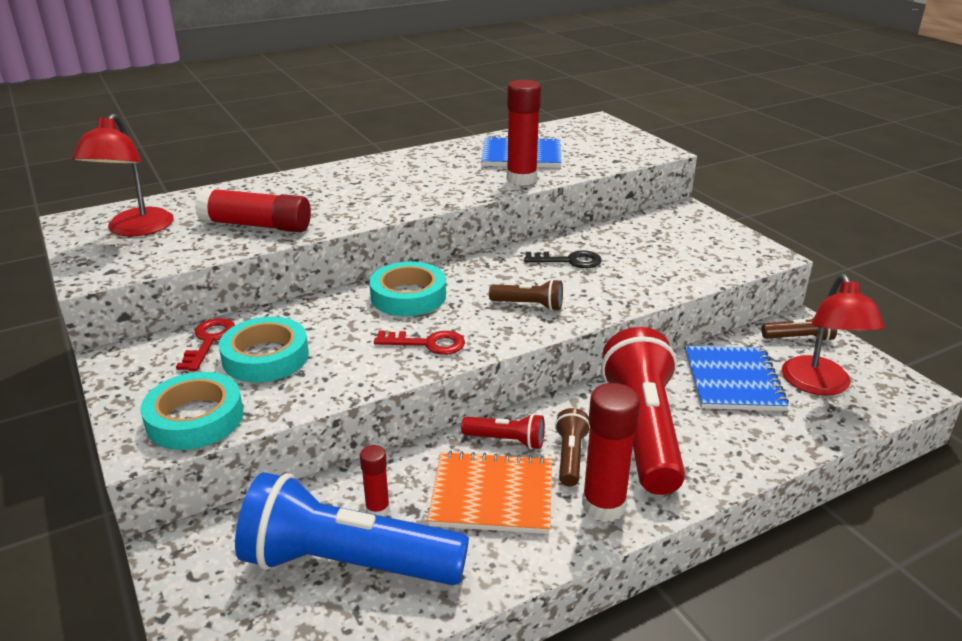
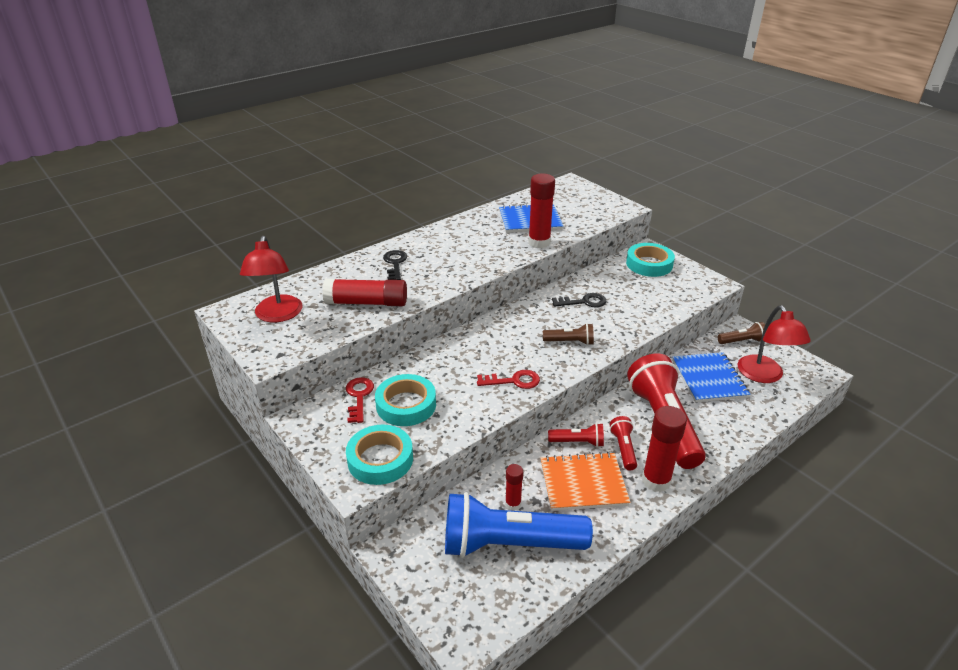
camera: 10 degrees left, 5 degrees up
turquoise tape [369,262,446,316] -> turquoise tape moved to [626,243,675,277]
brown flashlight [555,408,590,486] -> red flashlight [610,416,637,471]
none -> black key [383,250,407,280]

